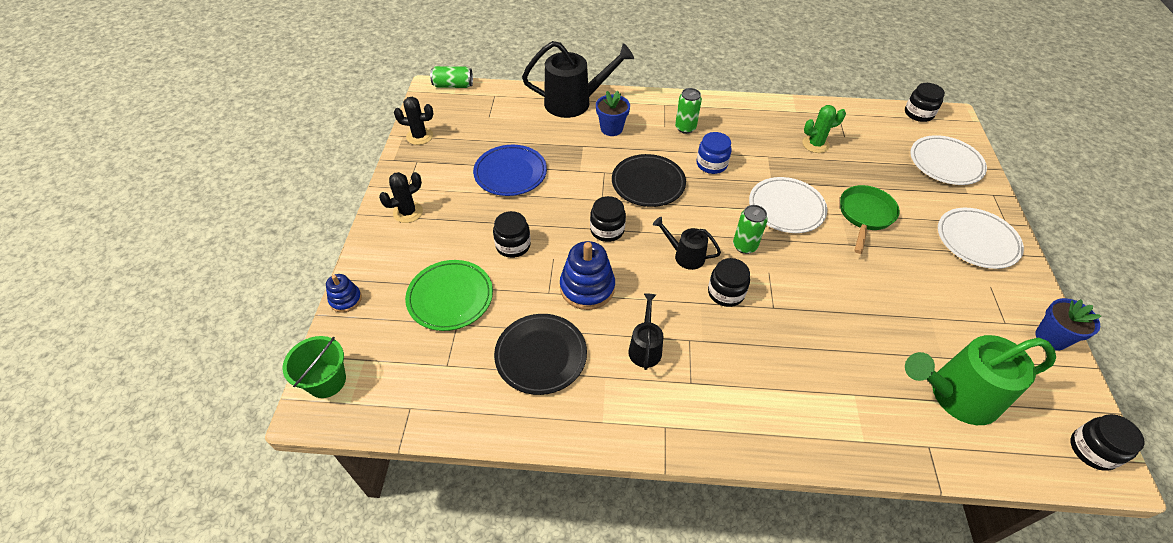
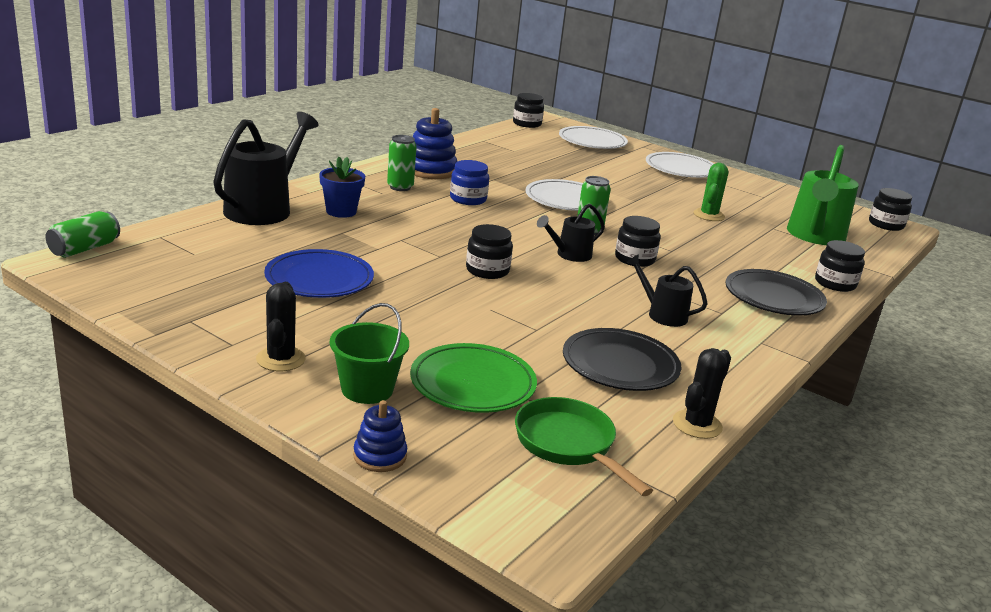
camera: 60 degrees left, 25 degrees down
green bucket [283,336,346,398] -> green bucket moved to [330,303,409,404]
black cactus [394,97,433,145] -> black cactus moved to [673,348,731,439]
black jar [493,211,531,258] -> black jar moved to [815,240,865,292]
blue stacking toy [560,241,615,310] -> blue stacking toy moved to [413,108,457,179]
black plate [612,154,686,207] -> black plate moved to [726,269,827,315]
green cactus [802,105,846,153] -> green cactus moved to [693,163,728,221]
green pan [840,185,900,254] -> green pan moved to [515,397,653,496]
blue flower pot [1035,298,1101,351] -> none

